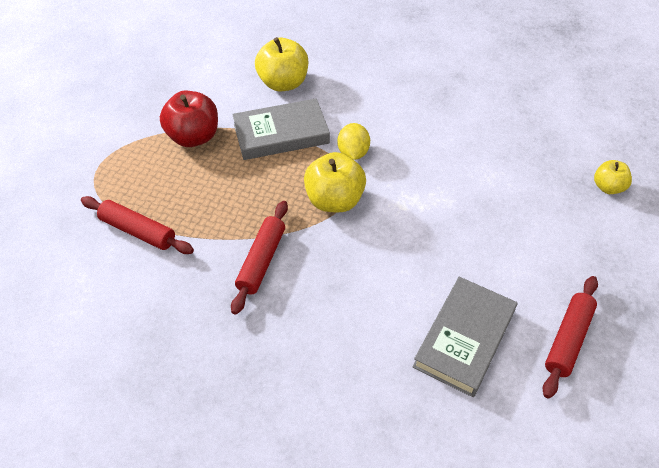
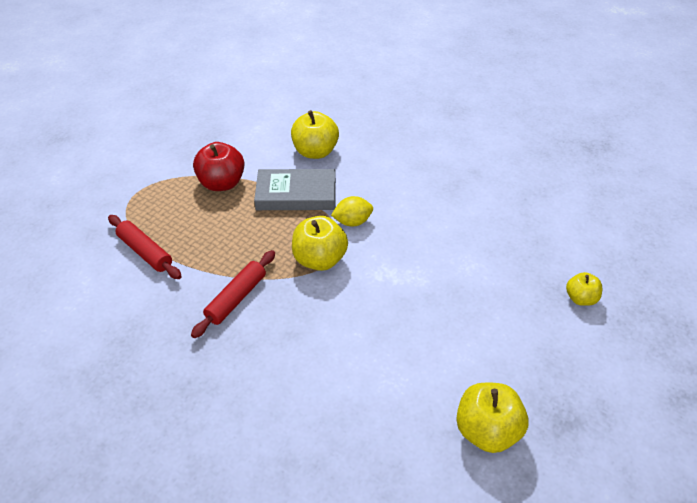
camera: 15 degrees right, 5 degrees down
yellow lemon [337,123,370,160] -> yellow lemon turned 60 degrees clockwise [331,196,373,227]
grey book [413,277,517,397] -> none
red rolling pin [543,276,598,399] -> yellow apple [456,382,528,453]

